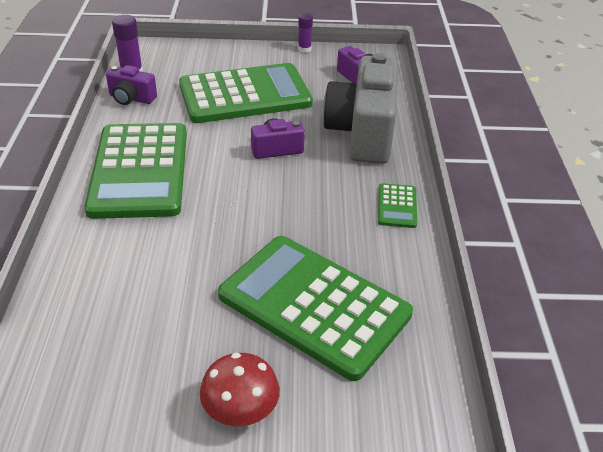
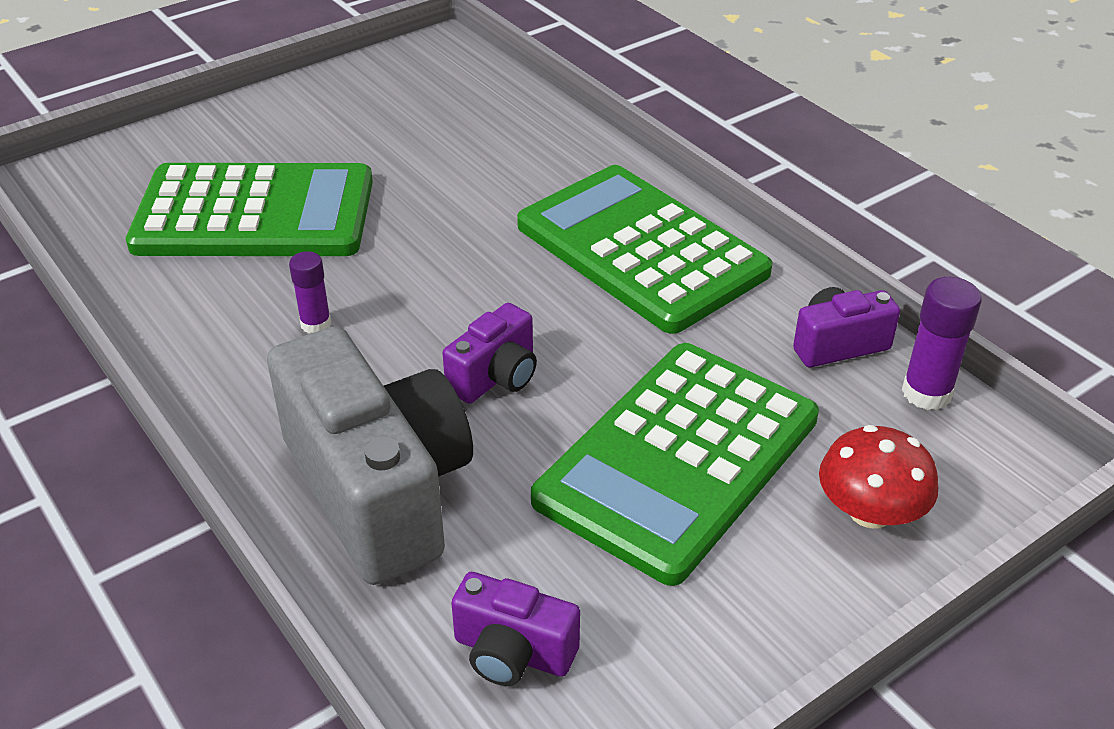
camera: 145 degrees right, 0 degrees up
red mushroom [200,353,280,426] -> red mushroom moved to [819,425,938,529]
purple glue stick [298,13,313,53] -> purple glue stick moved to [289,251,331,334]
green calculator [378,183,417,228] -> none

